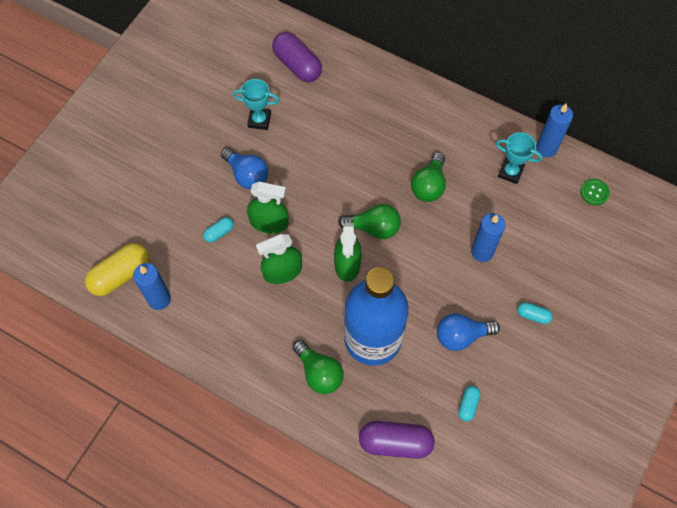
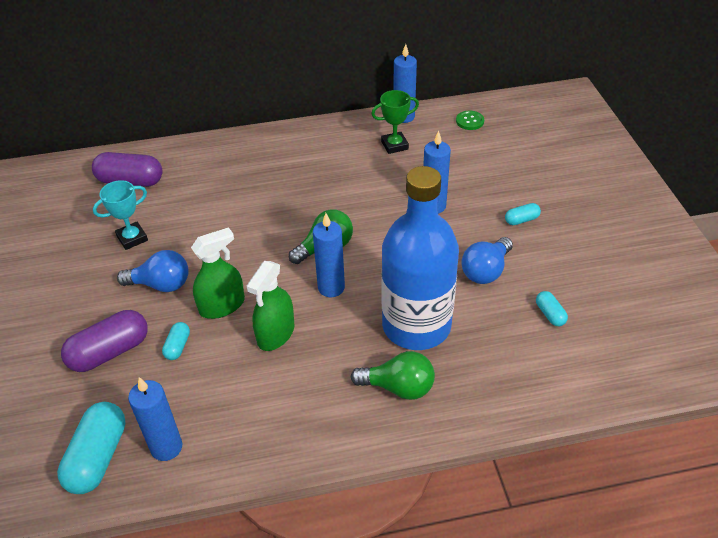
camera: 40 degrees left, 20 degrees down
yellow capsule [85,243,150,296] -> turquoise capsule [57,402,126,494]
green spray bottle [334,223,362,282] -> blue candle [313,213,345,297]
purple capsule [359,421,435,459] -> purple capsule moved to [61,310,148,372]
green light bulb [411,152,446,202] -> none
turquoise trophy [496,132,542,184] -> green trophy [371,90,419,154]

